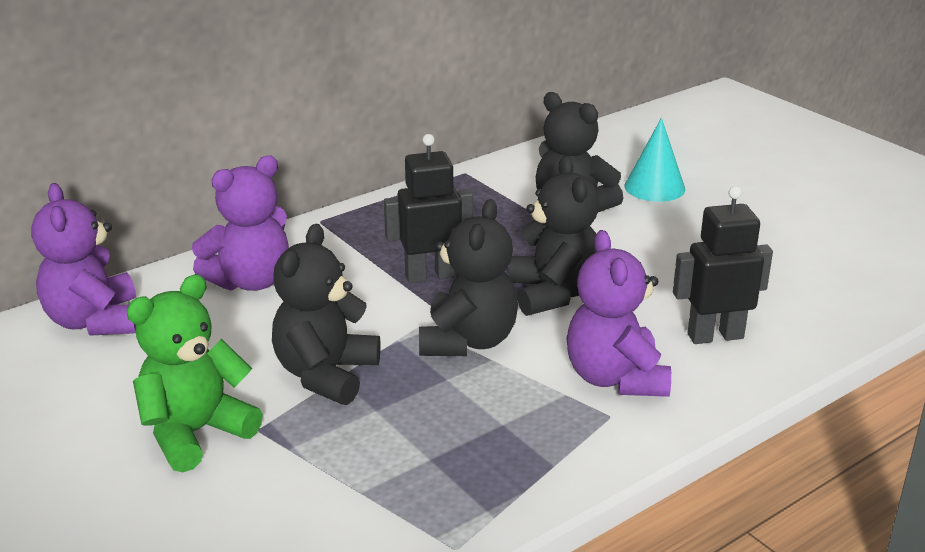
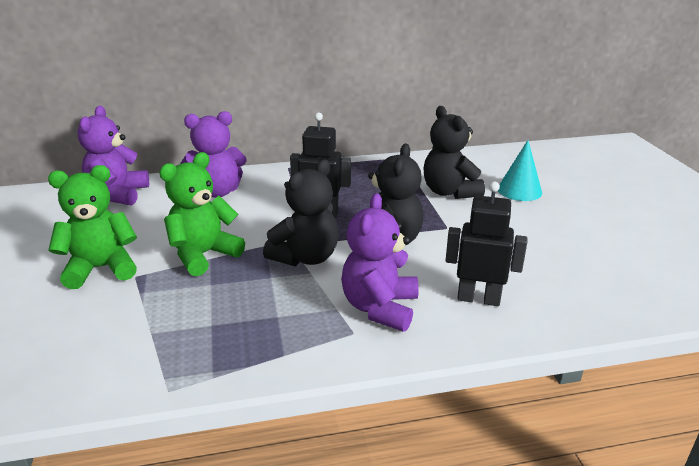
camera: 25 degrees right, 0 degrees up
black teddy bear [272,224,381,405] -> green teddy bear [159,152,245,276]

